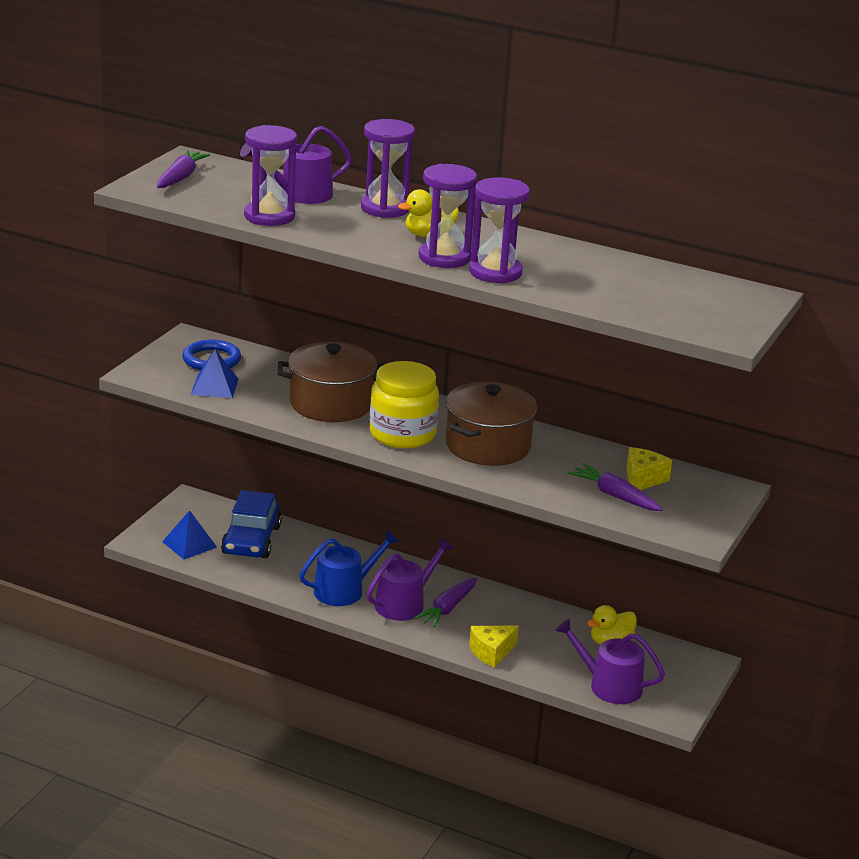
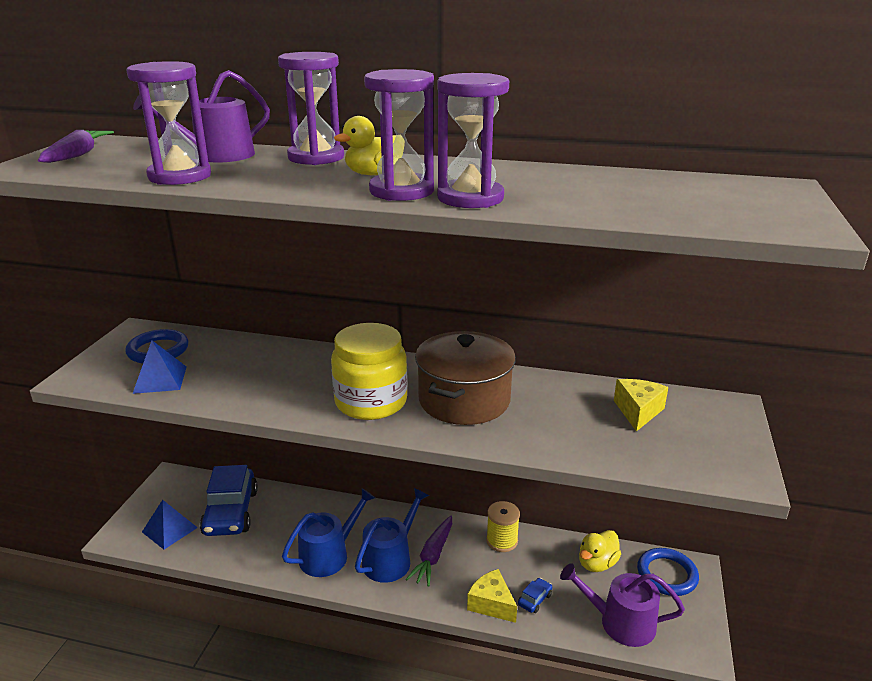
camera: 10 degrees left, 0 degrees up
brown pot [278,342,385,422] -> none
purple watering can [367,538,454,621] -> blue watering can [355,488,429,583]
yellow cheese [469,626,519,668] -> yellow cheese turned 90 degrees clockwise [467,569,517,623]
purple carrot [568,463,663,511] -> none
none -> yellow spool [486,501,520,552]
none -> blue car [518,578,552,613]
none -> blue ring [637,548,699,596]

